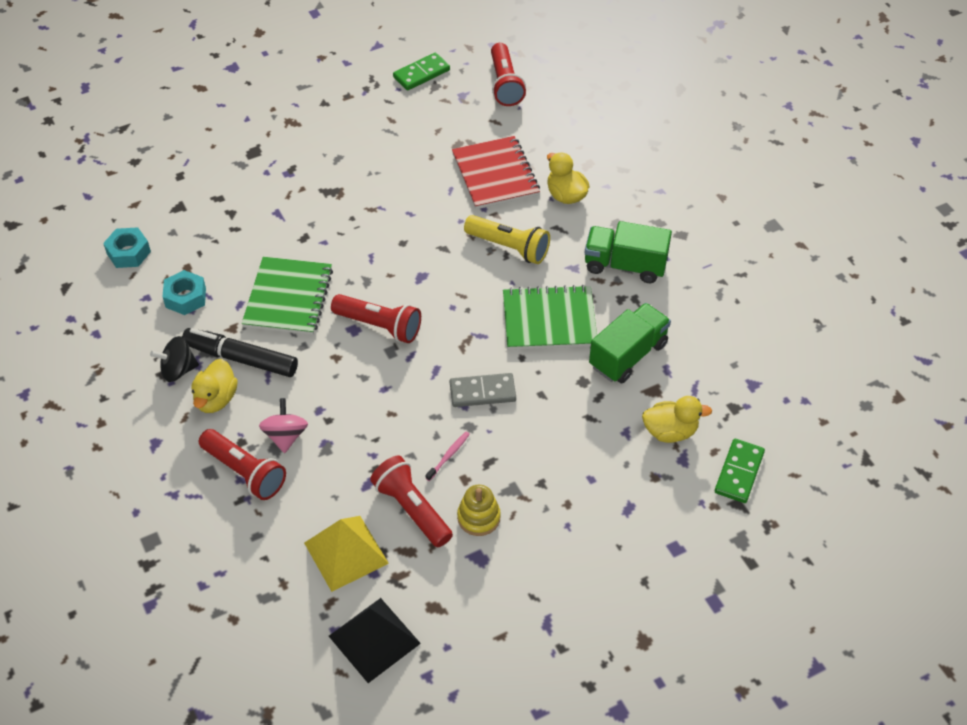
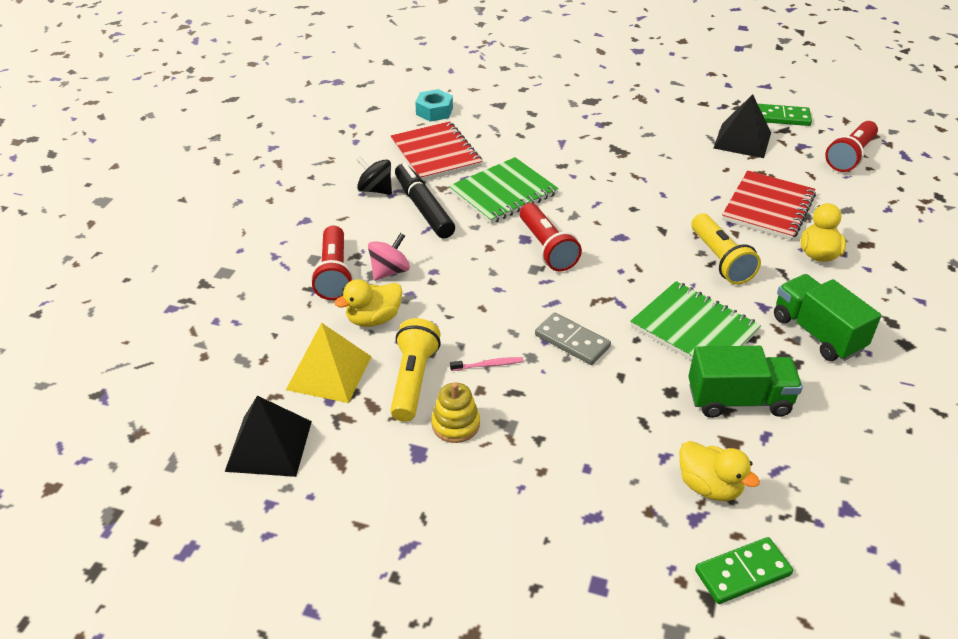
camera: 45 degrees right, 10 degrees down
turquoise nut [163,270,206,315] -> red notebook [391,121,482,181]
yellow duck [191,359,238,413] -> yellow duck moved to [334,279,402,327]
red flashlight [370,455,453,547] -> yellow flashlight [390,318,441,422]
none -> black pyramid [714,94,771,158]

